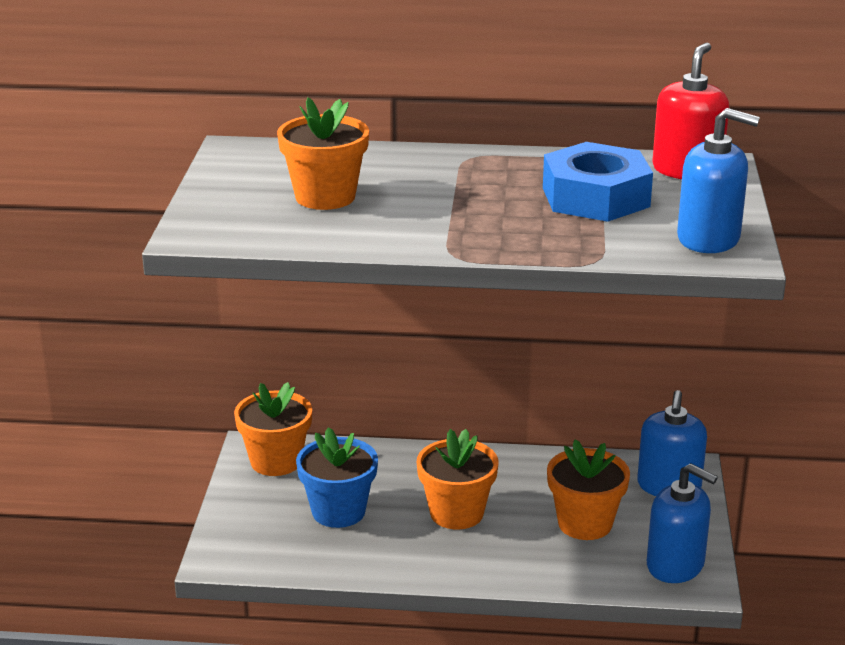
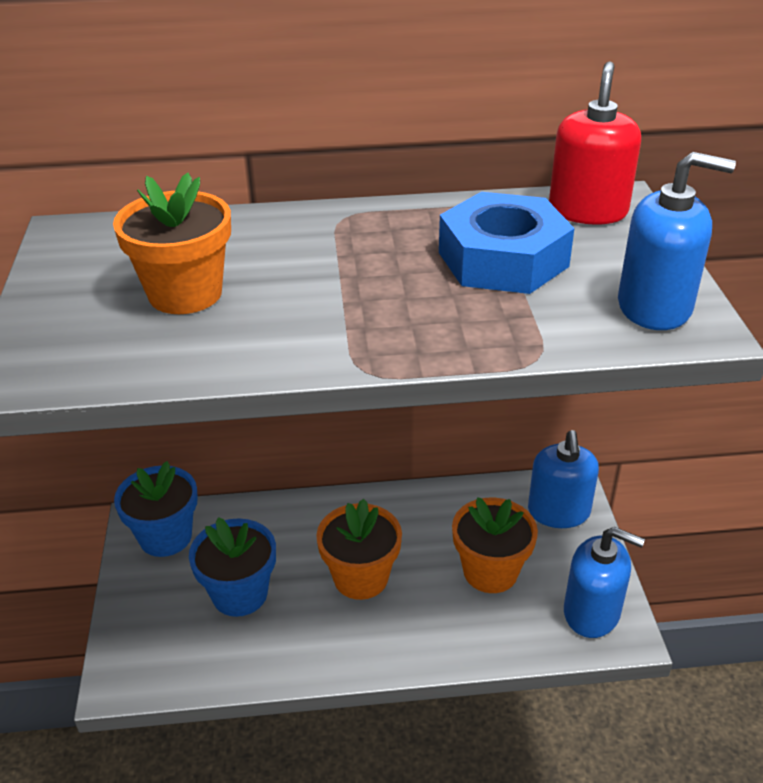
camera: 10 degrees left, 10 degrees up
orange flower pot [234,382,312,476] -> blue flower pot [114,461,198,557]

